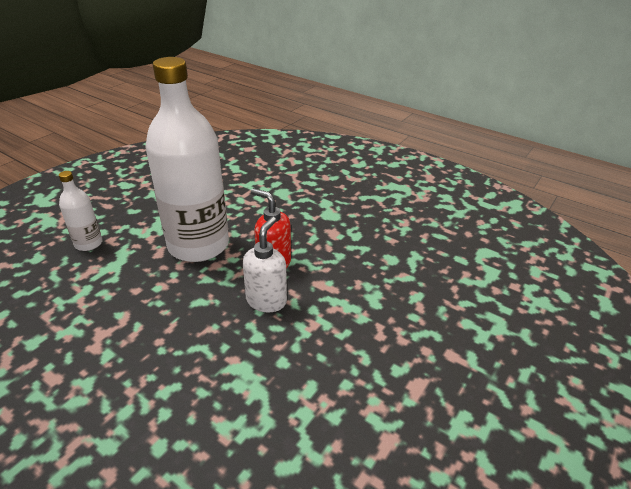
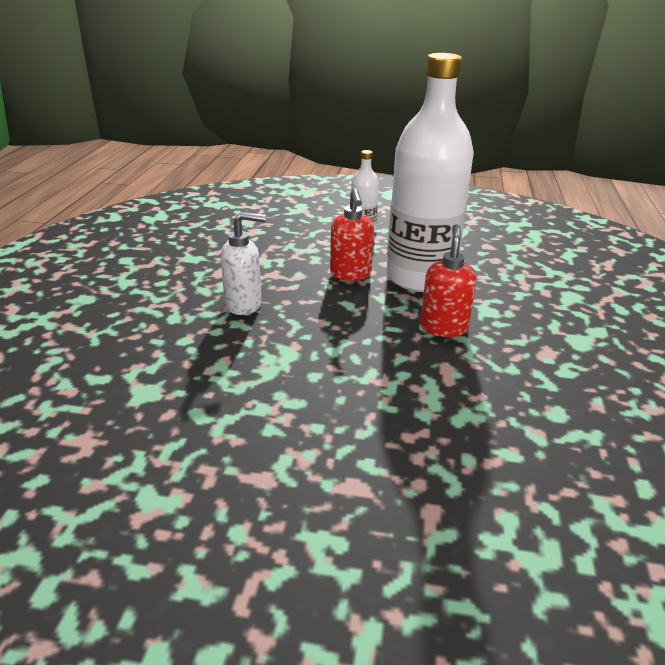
camera: 65 degrees right, 5 degrees down
white soap dispenser [243,217,287,312] -> white soap dispenser moved to [221,212,266,315]
none -> red soap dispenser [330,189,374,281]

